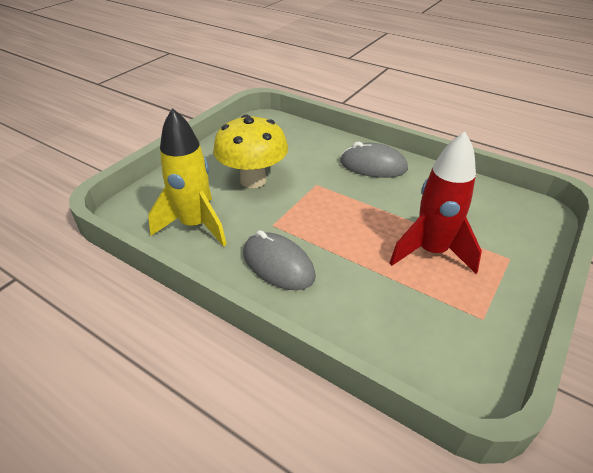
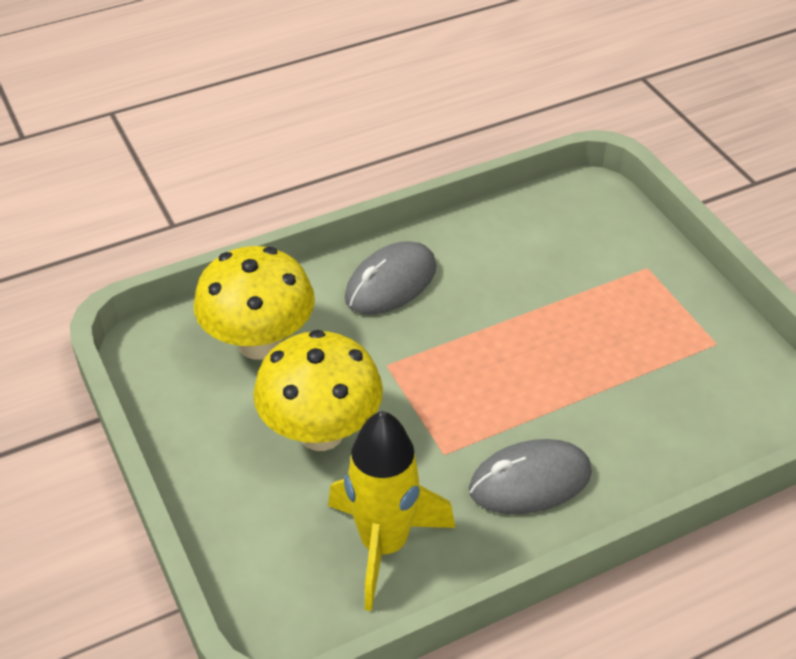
camera: 60 degrees left, 5 degrees up
red rocket [390,132,482,274] -> none
none -> yellow mushroom [194,246,315,360]

